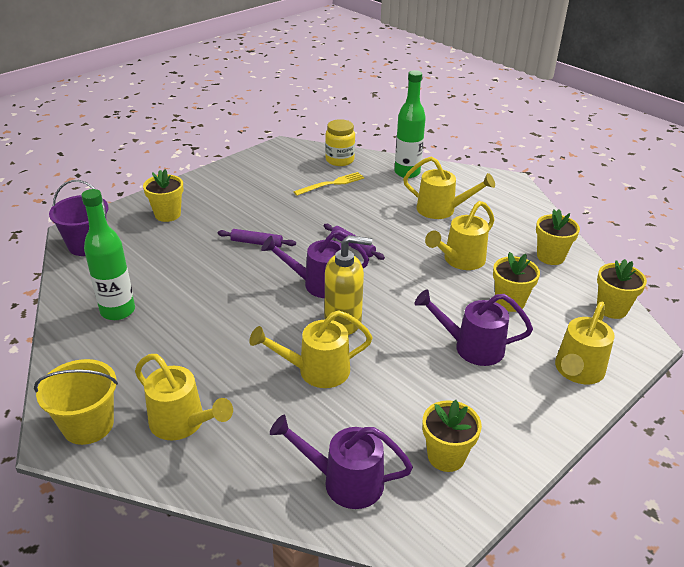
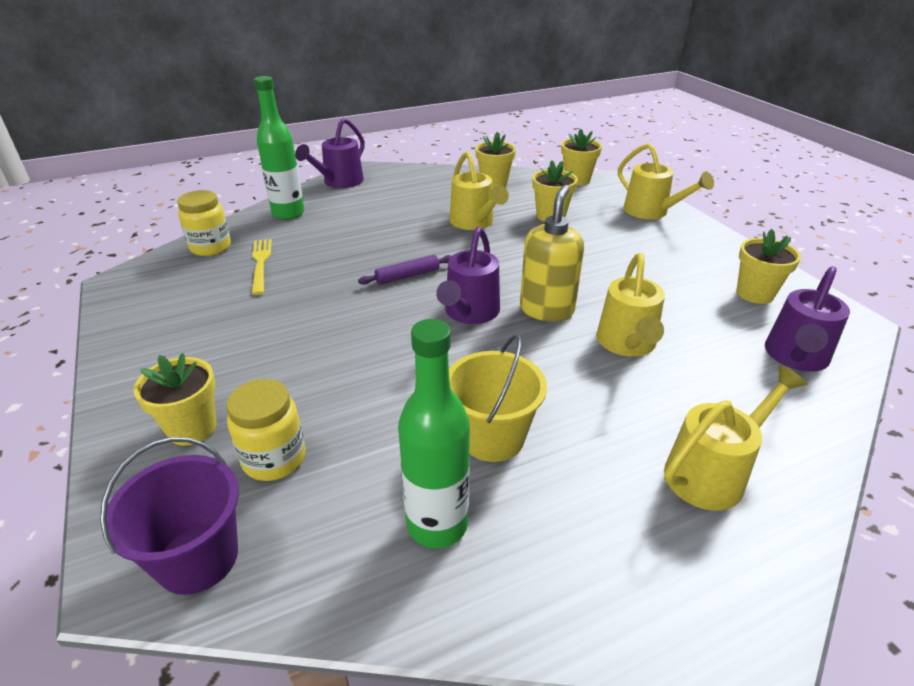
camera: 70 degrees left, 0 degrees up
yellow bucket [34,359,118,445] -> yellow bucket moved to [449,334,547,462]
purple rolling pin [218,229,296,248] -> none
yellow watering can [403,156,495,219] -> none
purple watering can [415,290,533,366] -> purple watering can moved to [295,118,365,188]
none -> yellow jar [226,379,305,481]

